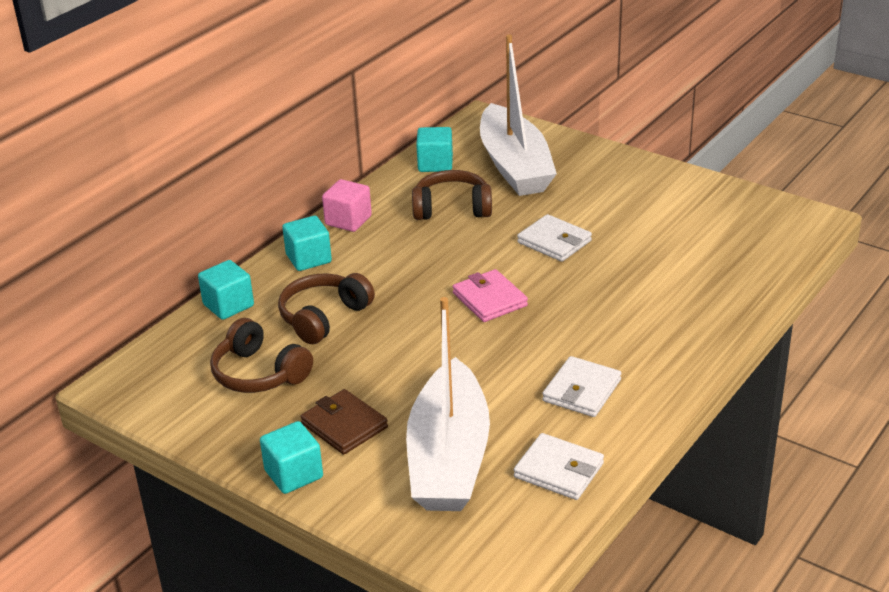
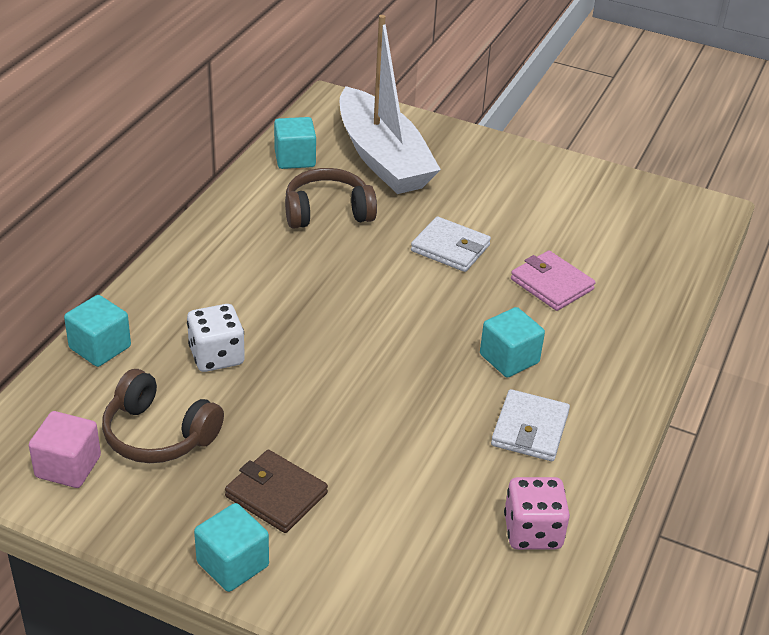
camera: 15 degrees left, 5 degrees up
brown headphones [278,273,375,344] -> white dice [187,304,245,372]
turquoise cube [282,216,332,271] -> turquoise cube moved to [480,307,545,378]
pink cube [322,179,372,232] -> pink cube moved to [29,411,101,488]
white boat [406,297,490,511] -> none
pink wallet [452,269,528,322] -> pink wallet moved to [511,251,595,311]
white wallet [514,433,604,500] -> pink dice [504,477,570,550]

